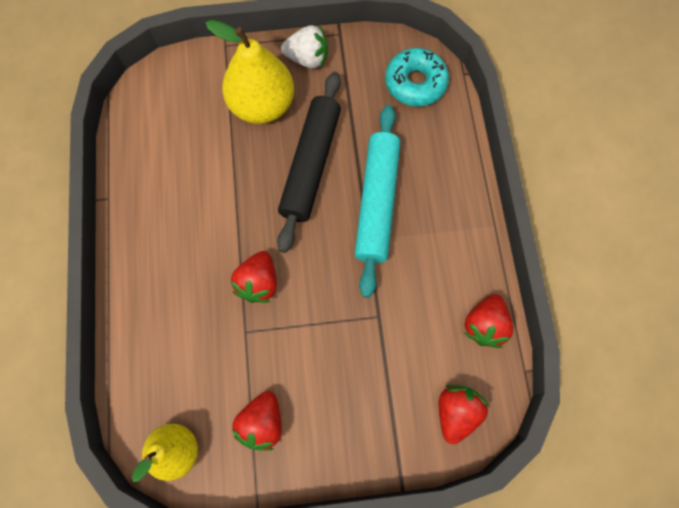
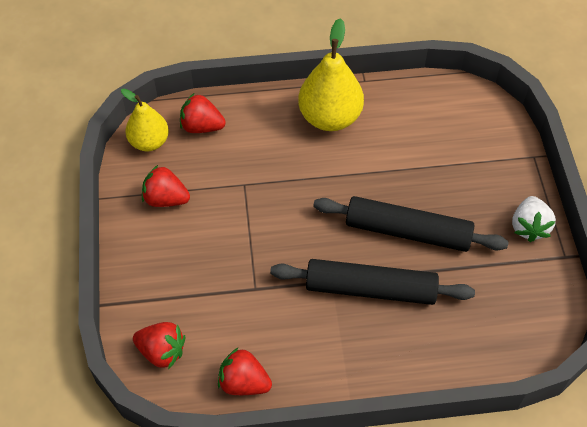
camera: 90 degrees right, 15 degrees down
yellow pear [206,20,294,124] -> yellow pear moved to [298,18,364,131]
red strawberry [231,251,277,303] -> red strawberry moved to [180,93,226,133]
turquoise rolling pin [355,105,400,298] -> black rolling pin [270,259,475,305]
turquoise donut [385,48,449,107] -> none

